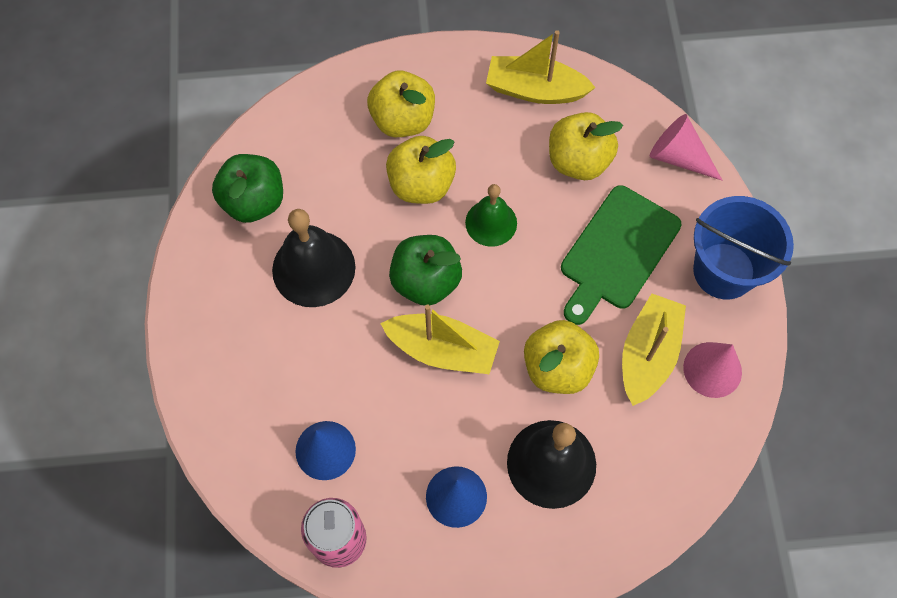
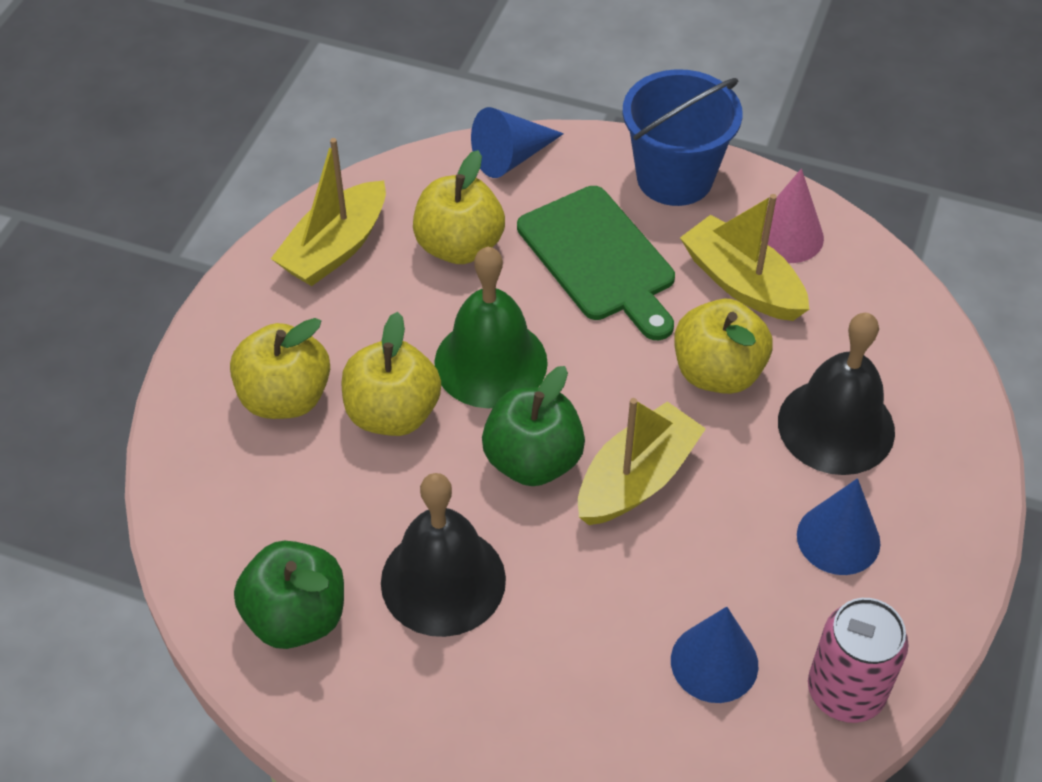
camera: 65 degrees left, 15 degrees down
green bell [465,184,517,247] -> green bell [434,247,548,408], size x1.58
pink cone [650,114,722,180] -> blue cone [471,107,564,178]

